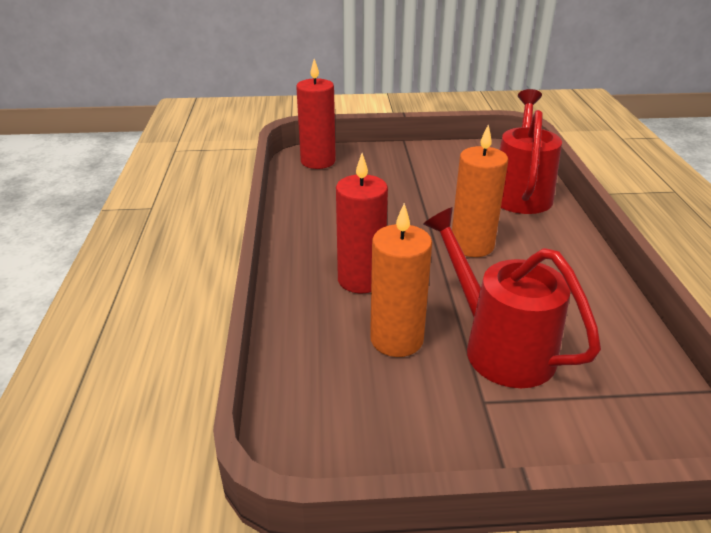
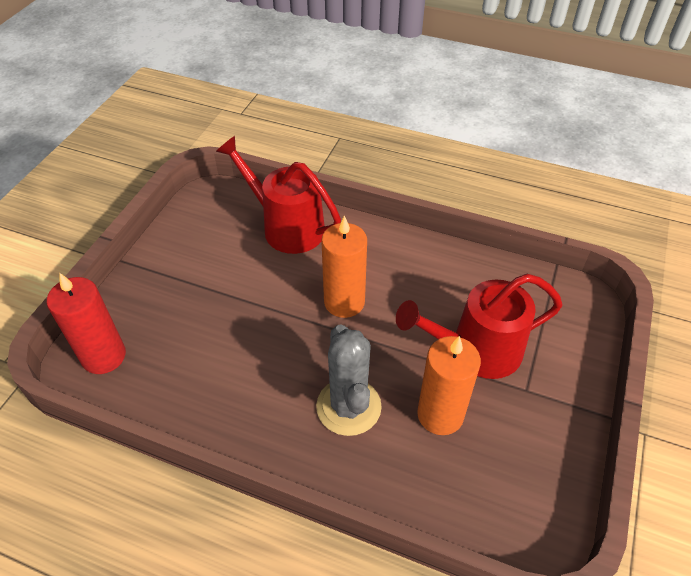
camera: 65 degrees left, 15 degrees up
red candle [336,153,388,293] -> grey cactus [316,325,382,436]

